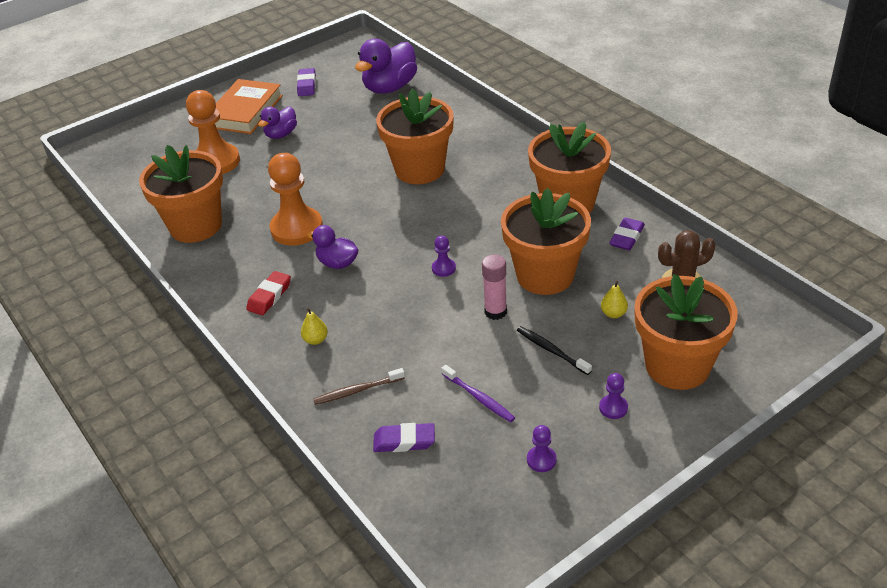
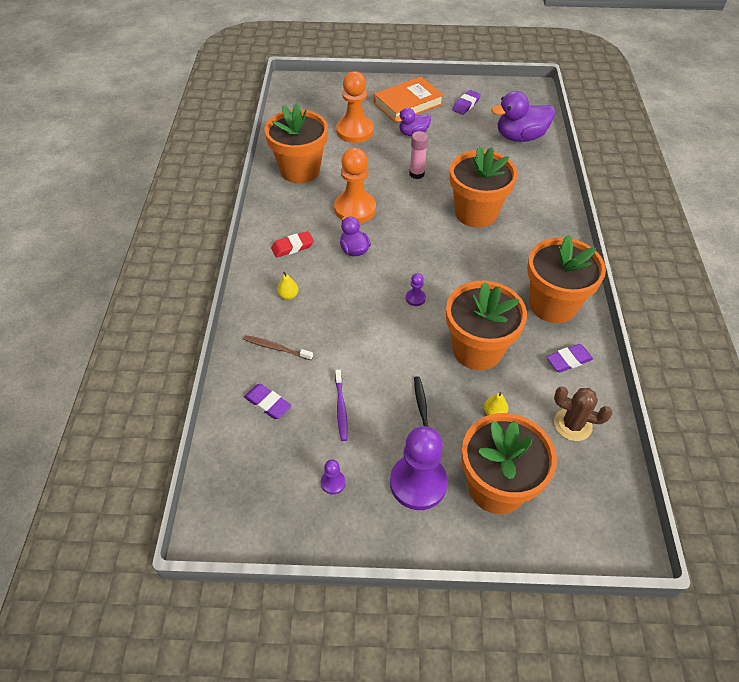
camera: 35 degrees right, 10 degrees up
pink glue stick [482,255,507,320] -> pink glue stick moved to [409,131,428,179]
purple pawn [599,373,628,419] -> purple pawn [390,426,448,510], size x2.31

